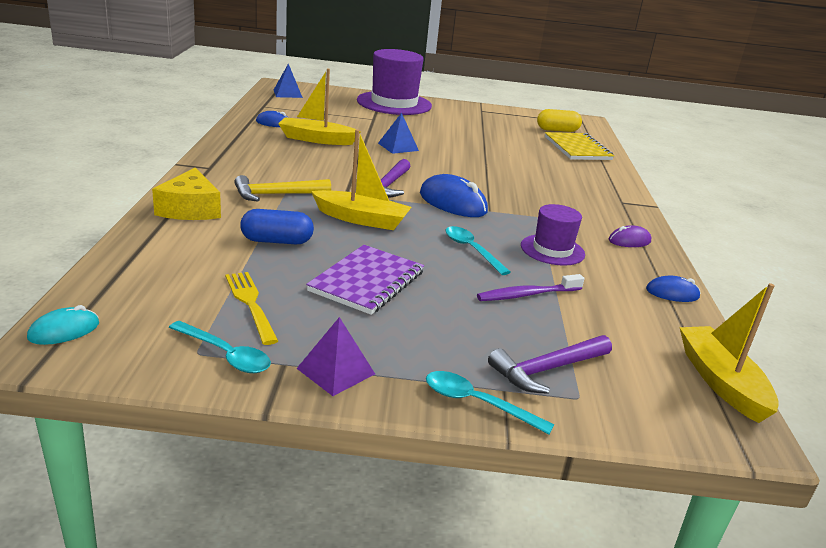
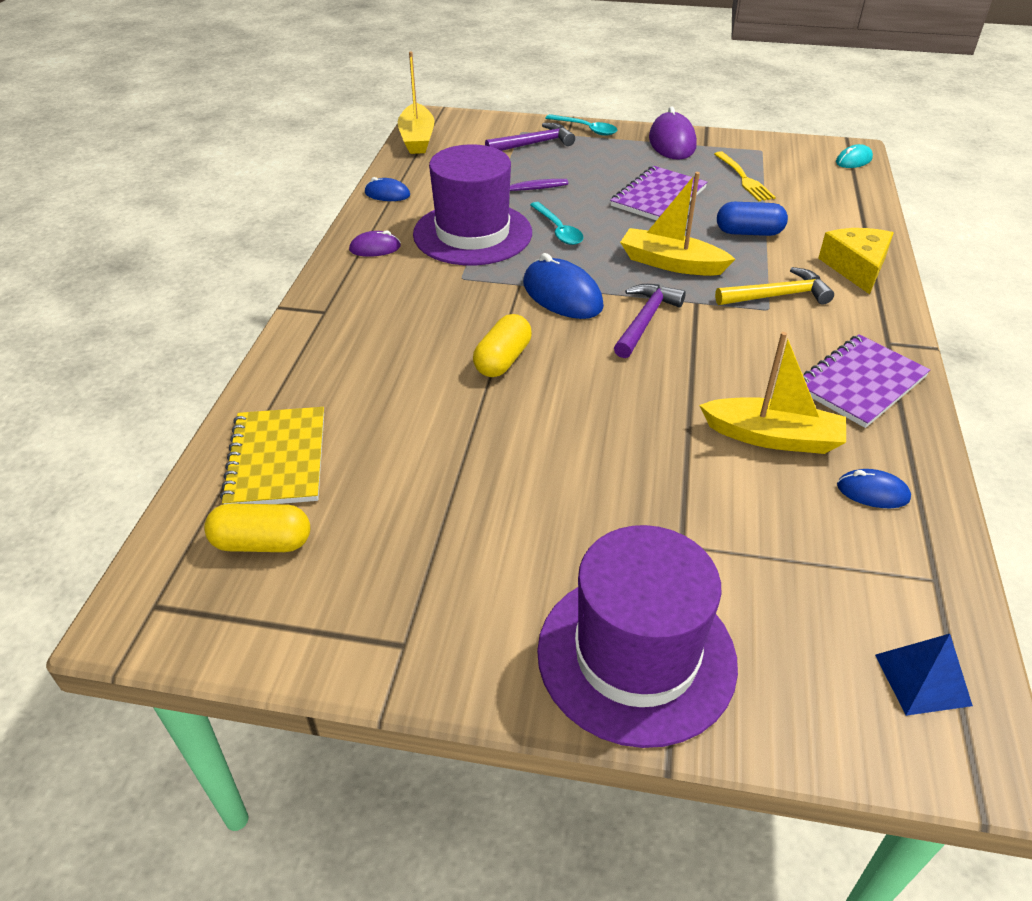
camera: 170 degrees left, 15 degrees up
turquoise spoon [169,321,271,373] -> none
purple pyramid [296,317,375,396] -> purple mouse [649,106,697,160]
blue pyramid [378,113,419,154] -> none
purple hat [521,204,585,266] -> purple hat [413,144,532,265], size x1.81
none -> yellow capsule [473,314,532,377]
none -> purple notebook [803,334,930,428]

